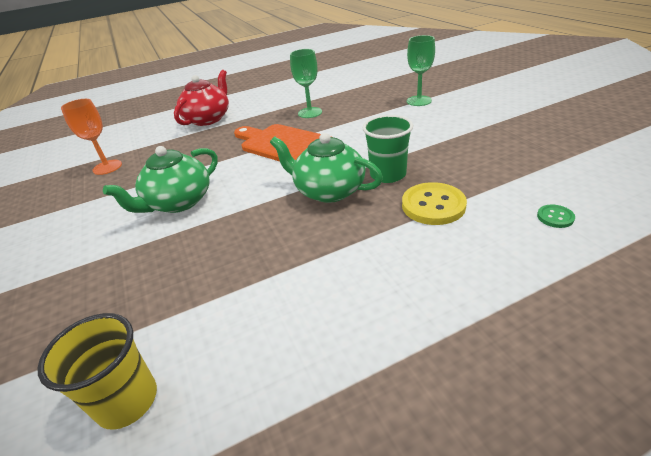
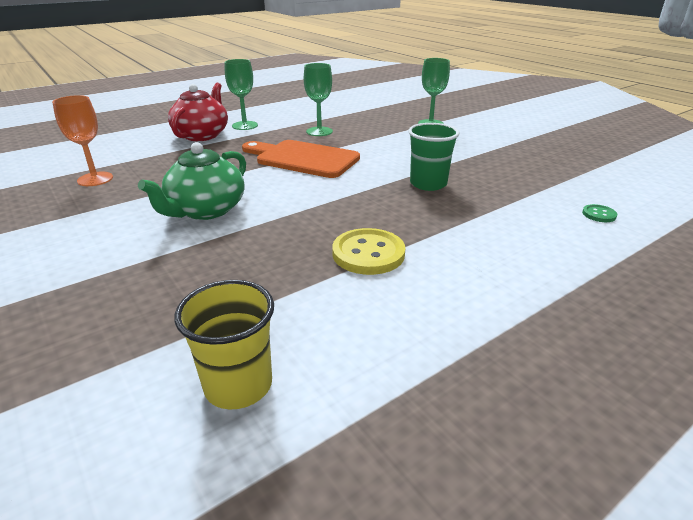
camera: 15 degrees left, 5 degrees down
green teapot [270,133,383,203] -> none
yellow button [402,182,467,225] -> yellow button moved to [332,228,405,275]
none -> green goblet [225,59,258,130]

